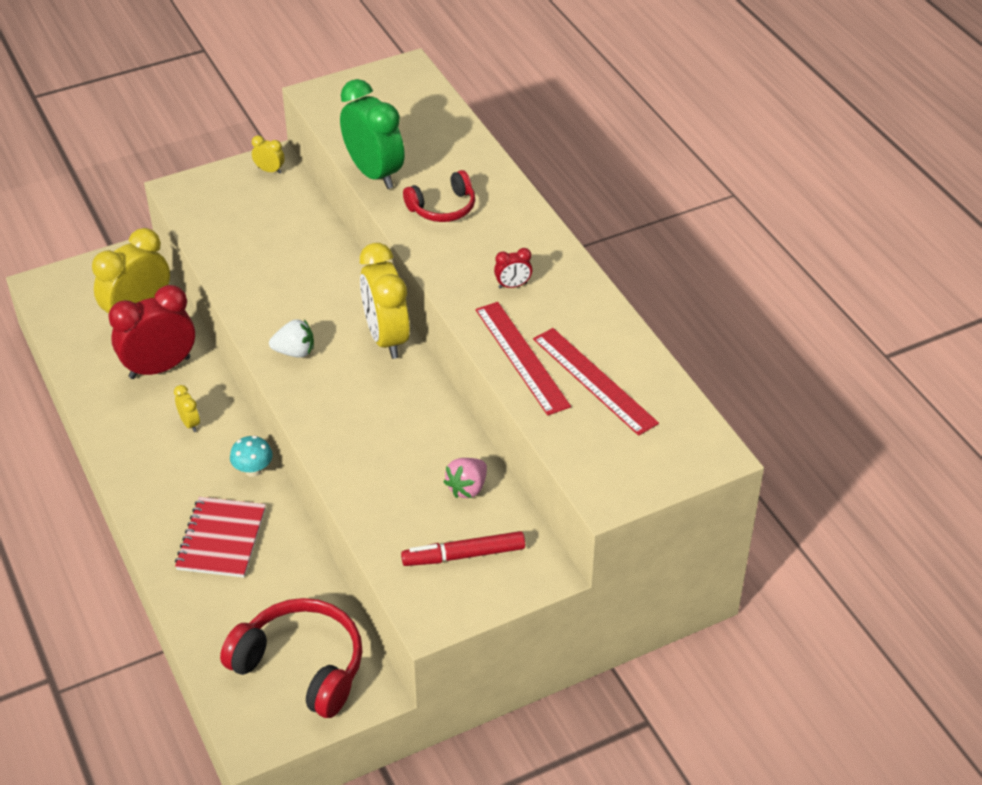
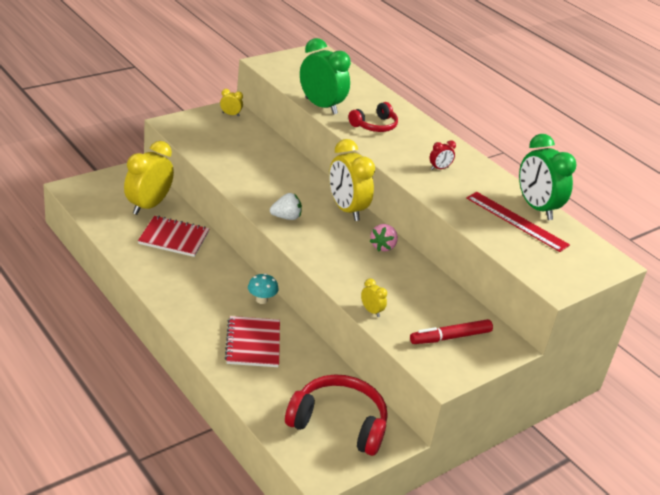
camera: 15 degrees left, 10 degrees down
red clock [108,285,195,379] -> red notebook [138,216,209,257]
yellow clock [174,385,200,432] -> yellow clock moved to [361,278,387,317]
pink strawberry [444,458,487,498] -> pink strawberry moved to [370,224,398,252]
red ruler [475,302,571,416] -> none
none -> green clock [519,134,576,220]

